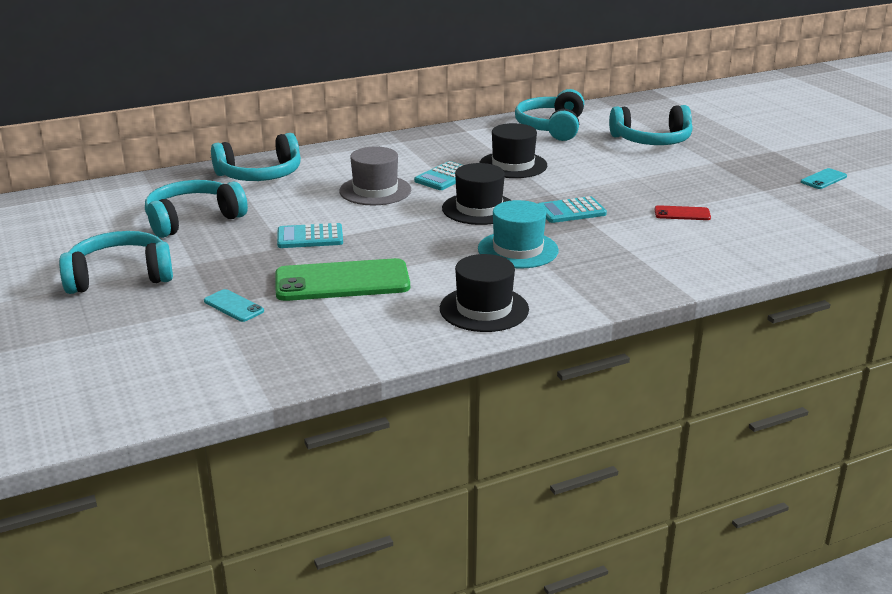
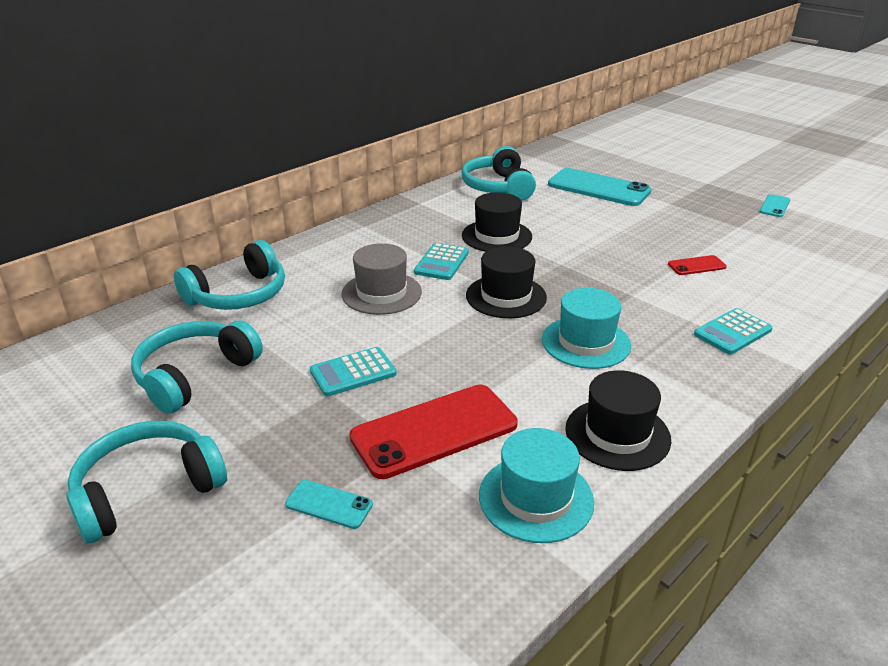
camera: 20 degrees left, 5 degrees up
green phone [275,258,410,301] -> red phone [349,385,518,479]
turquoise calculator [538,196,607,223] -> turquoise calculator moved to [694,308,773,355]
turquoise headphones [609,105,693,145] -> turquoise phone [548,168,652,206]
none -> turquoise hat [479,428,594,543]

